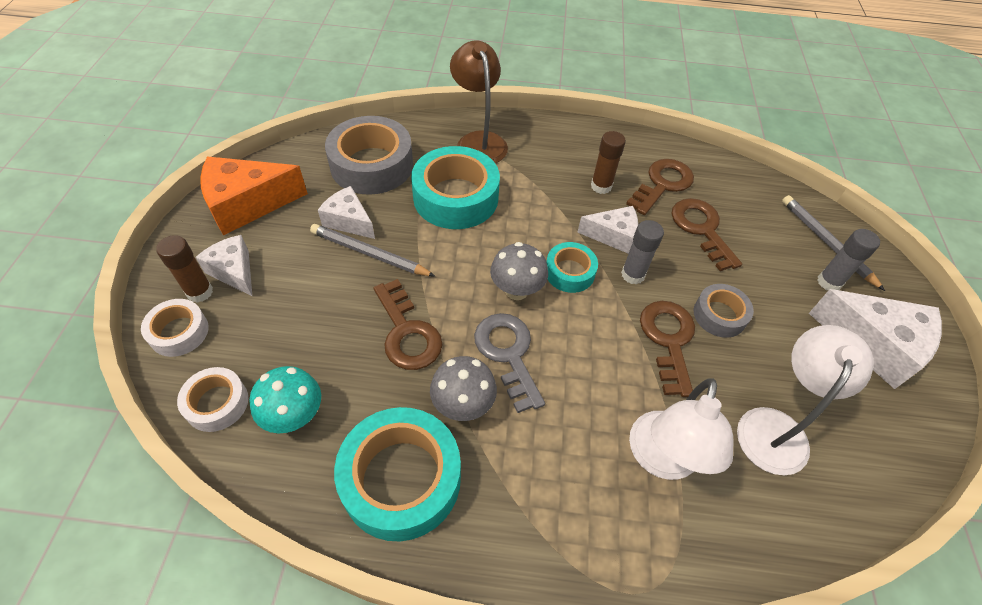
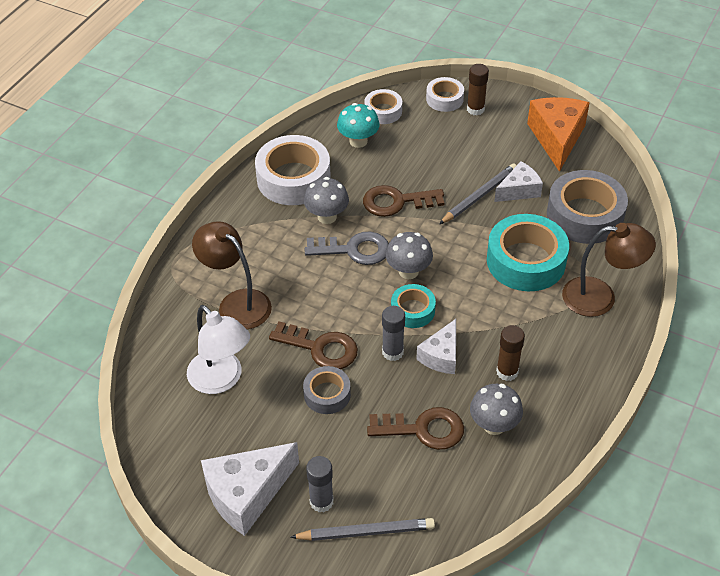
camera: 115 degrees right, 5 degrees down
white cheese [196,235,252,296] -> none
turquoise tape [334,407,461,541] -> white tape [255,135,331,205]
brown key [626,159,694,215] -> grey mushroom [470,384,523,435]
white lamp [629,379,733,480] -> brown lamp [192,221,272,329]

